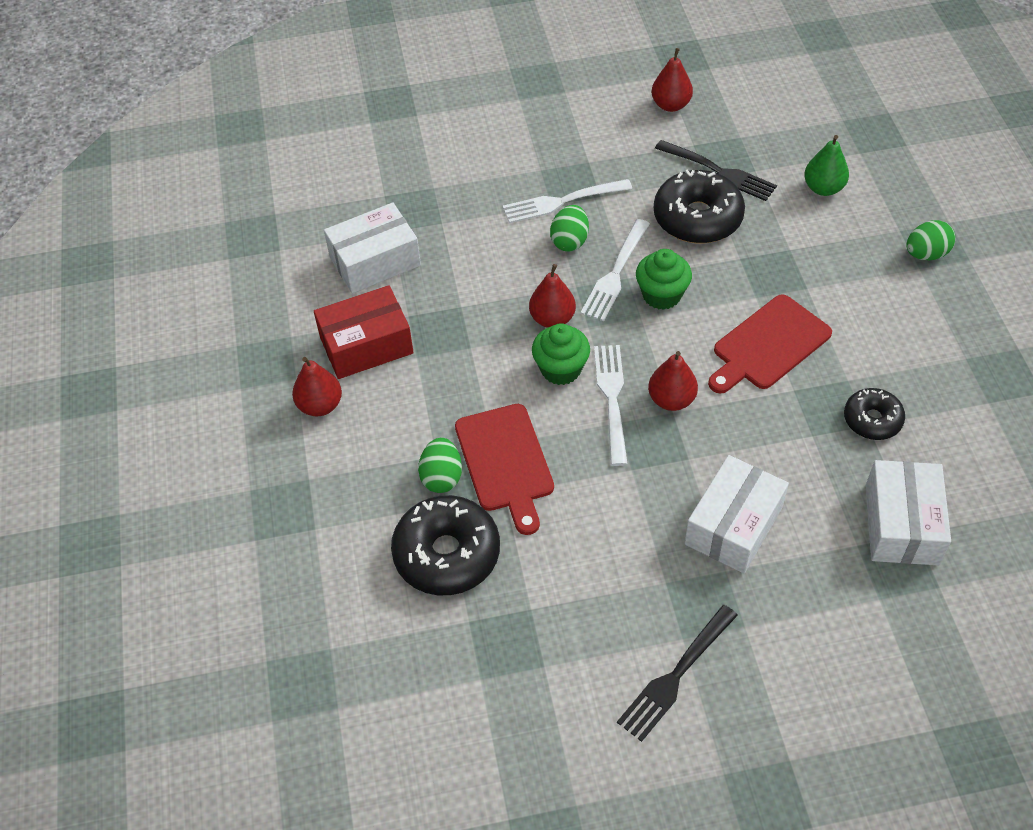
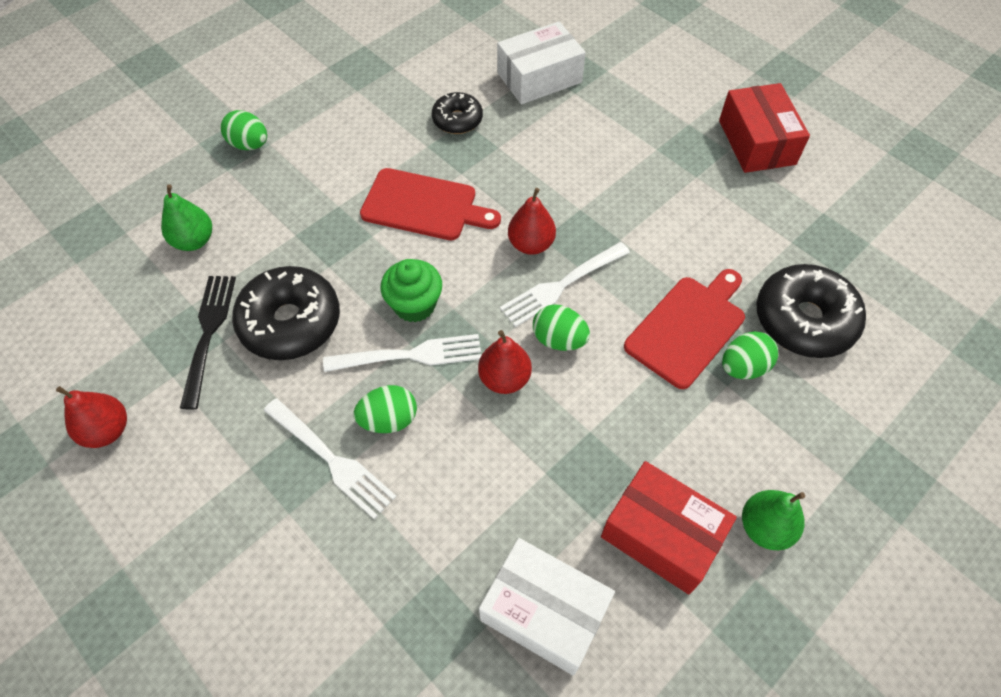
camera: 125 degrees left, 5 degrees up
red pear [292,357,342,417] -> green pear [742,490,805,550]
green cupcake [532,323,590,385] -> green egg [533,304,590,351]
black fork [617,605,738,742] -> red box [719,83,810,173]
white box [684,455,789,574] -> none

